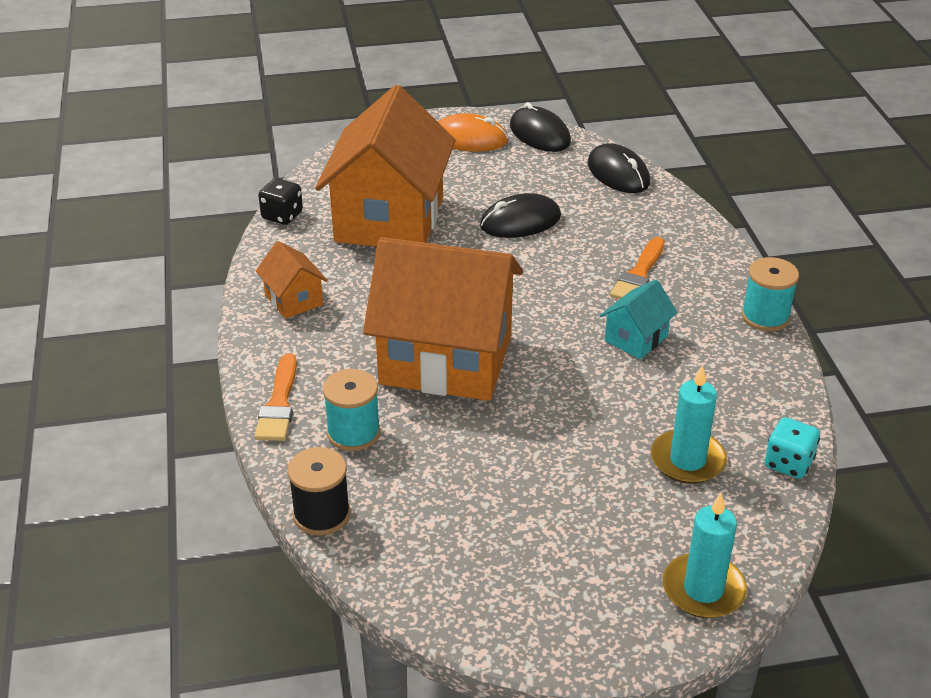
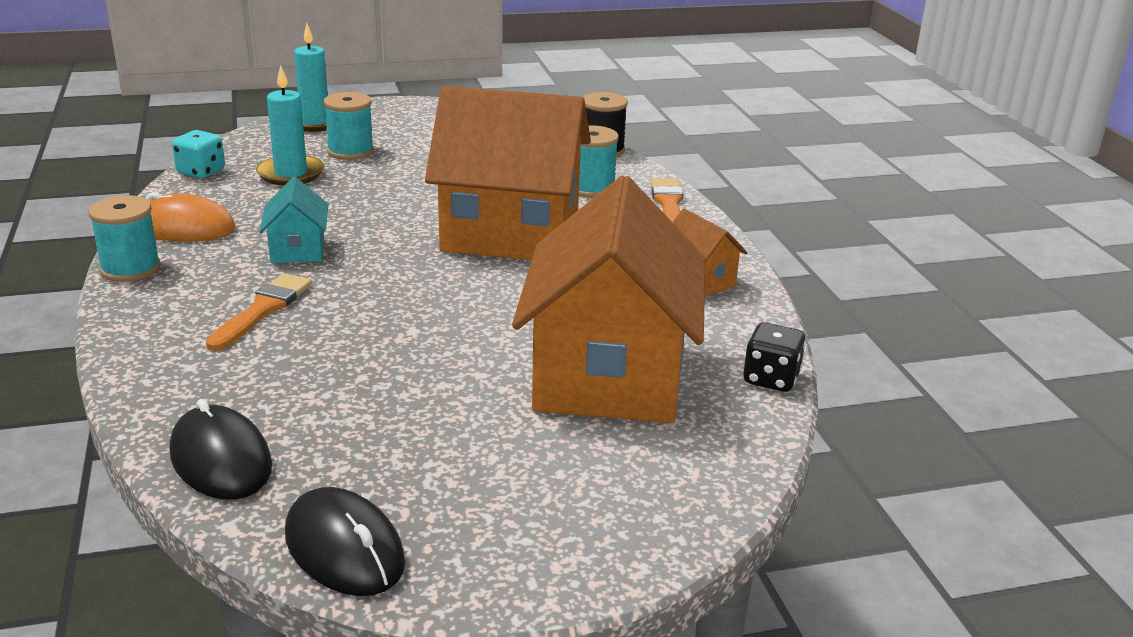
camera: 175 degrees right, 10 degrees down
orange mouse [438,113,508,152] -> orange mouse moved to [146,192,236,242]
black mouse [480,193,561,238] -> none
turquoise house [600,280,678,359] -> turquoise house turned 45 degrees counterclockwise [259,177,328,263]
none -> turquoise spool [323,92,374,160]

